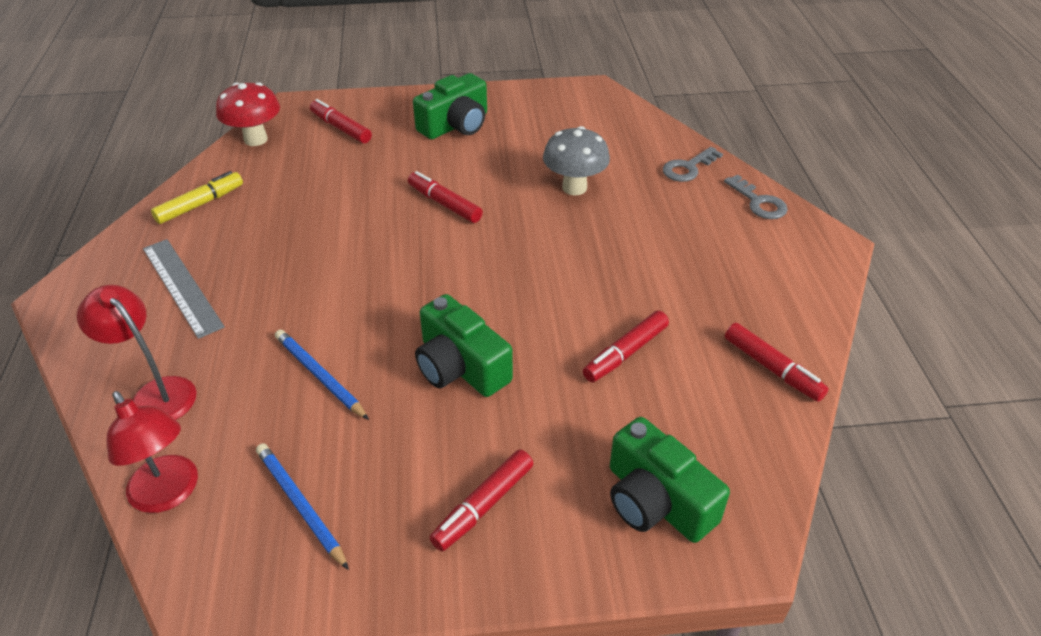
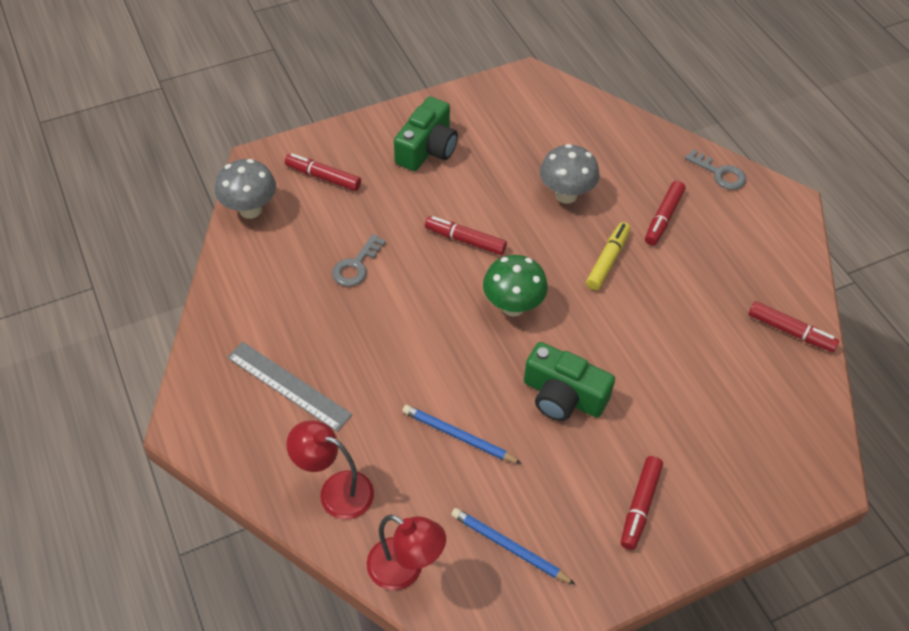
camera: 20 degrees left, 10 degrees up
yellow marker [151,171,243,224] -> yellow marker moved to [586,222,630,290]
red mushroom [216,82,280,146] -> grey mushroom [215,159,276,219]
red marker [583,311,669,382] -> red marker moved to [645,181,685,245]
green camera [610,417,730,543] -> none
grey key [663,147,723,182] -> grey key moved to [332,234,386,287]
none -> green mushroom [483,255,548,317]

